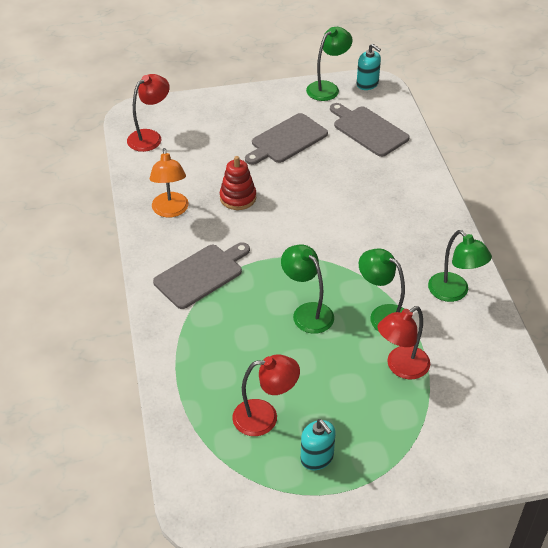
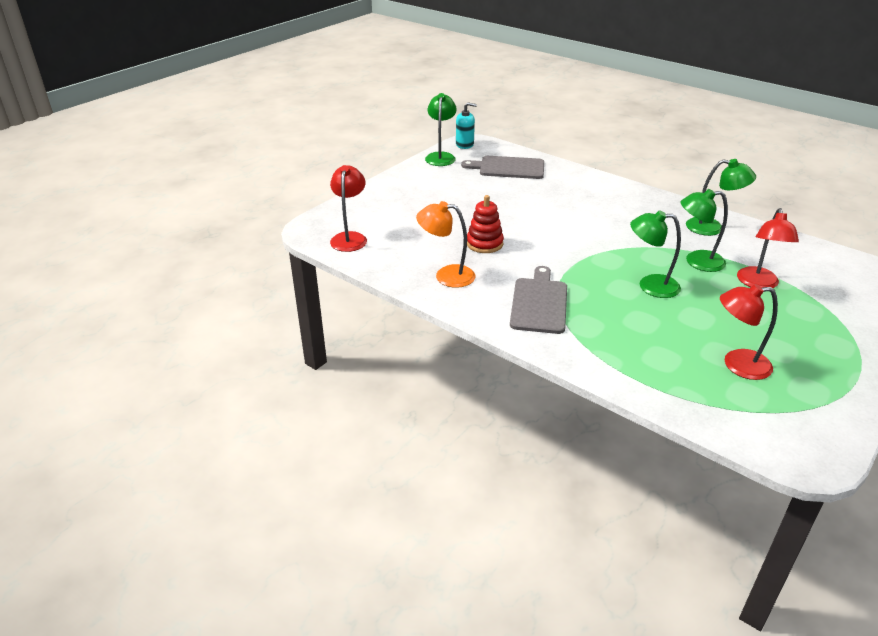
camera: 40 degrees left, 10 degrees down
orange lamp [150,148,189,218] -> orange lamp turned 150 degrees clockwise [416,201,475,288]
red lamp [232,354,300,436] -> red lamp turned 135 degrees counterclockwise [720,284,778,380]
grey cutting board [245,113,328,165] -> none
turquoise soap dispenser [301,419,335,470] -> none

